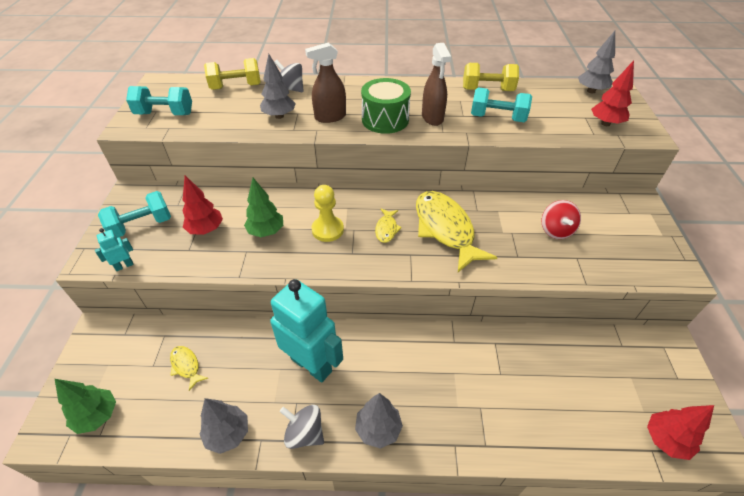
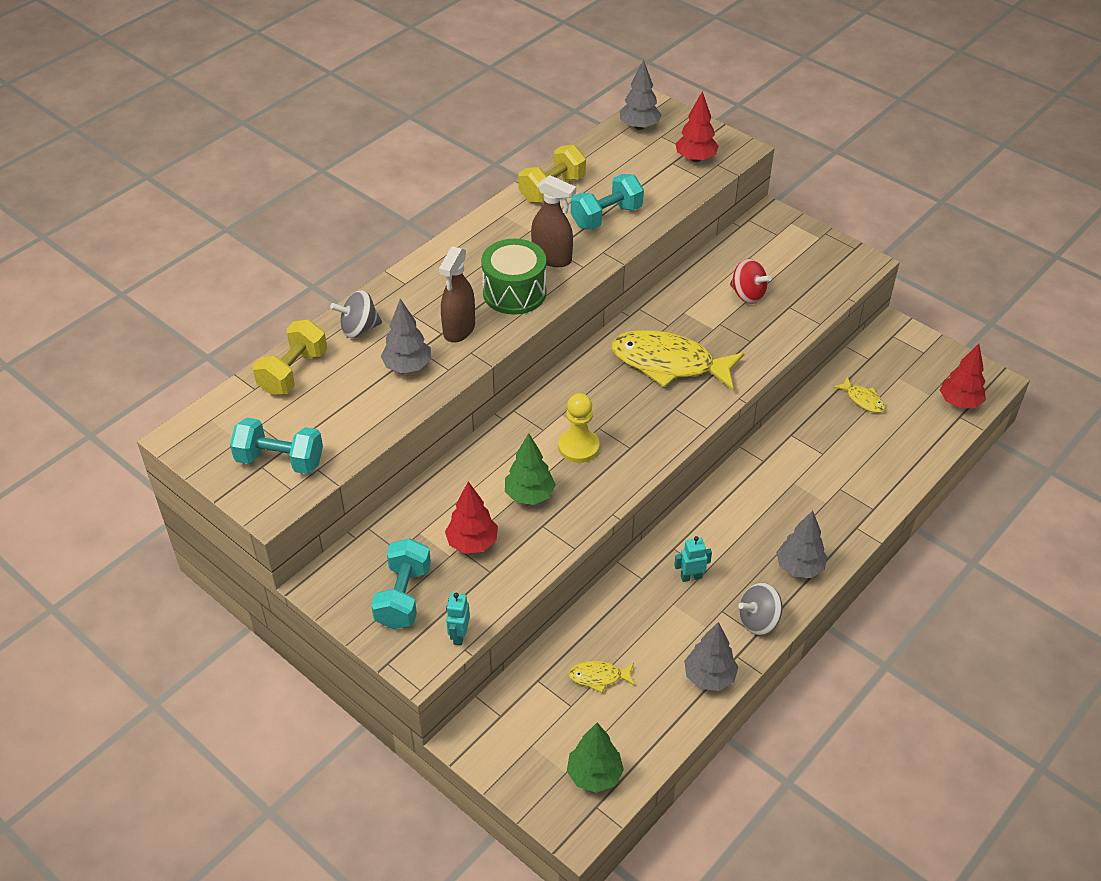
camera: 50 degrees left, 0 degrees up
turquoise dumbbell [126,86,192,115] -> turquoise dumbbell turned 60 degrees clockwise [230,418,323,474]
turquoise robot [270,279,343,383] -> turquoise robot [674,536,712,582], size x0.40
yellow fish [375,208,402,243] -> yellow fish moved to [833,376,886,413]

